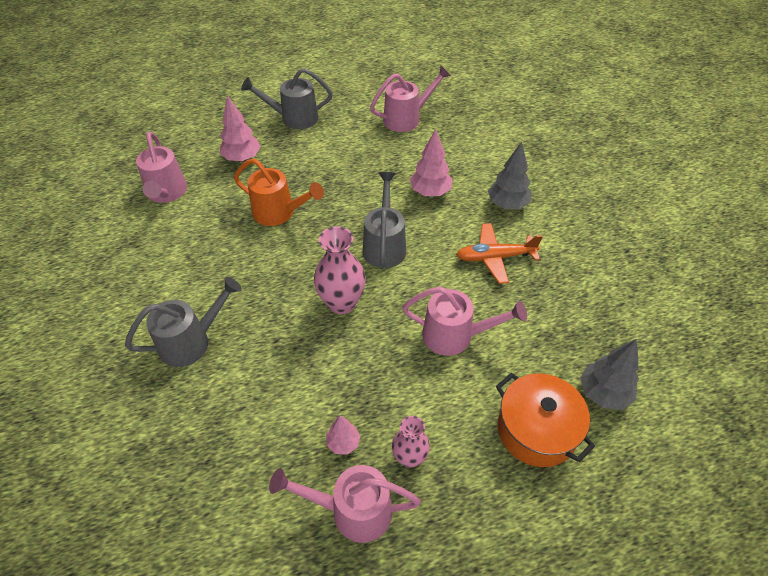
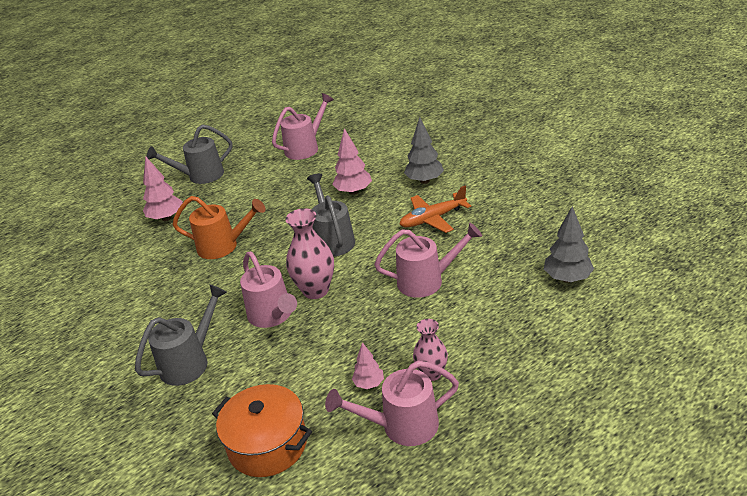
camera: 15 degrees left, 15 degrees down
pink watering can [136,132,187,203] -> pink watering can moved to [240,252,297,328]
orange pot [496,373,595,467] -> orange pot moved to [212,384,312,477]

